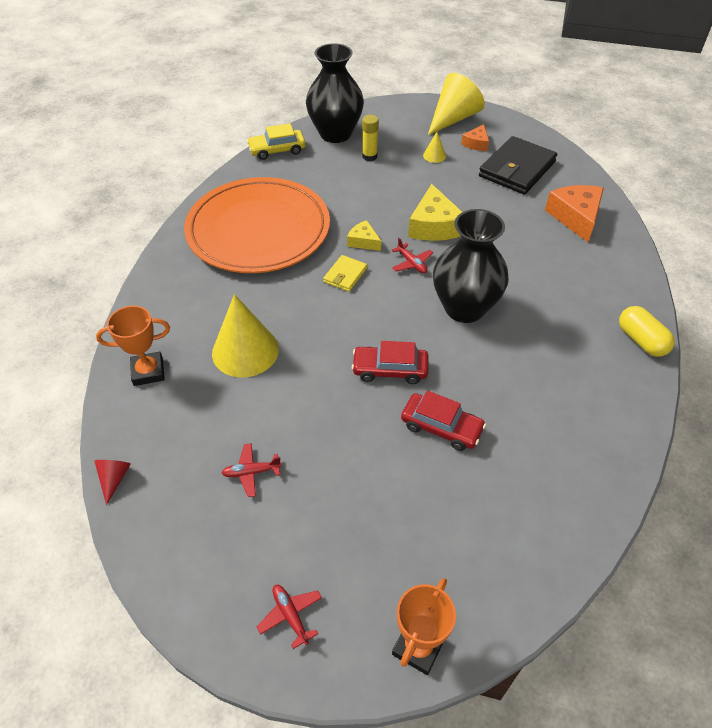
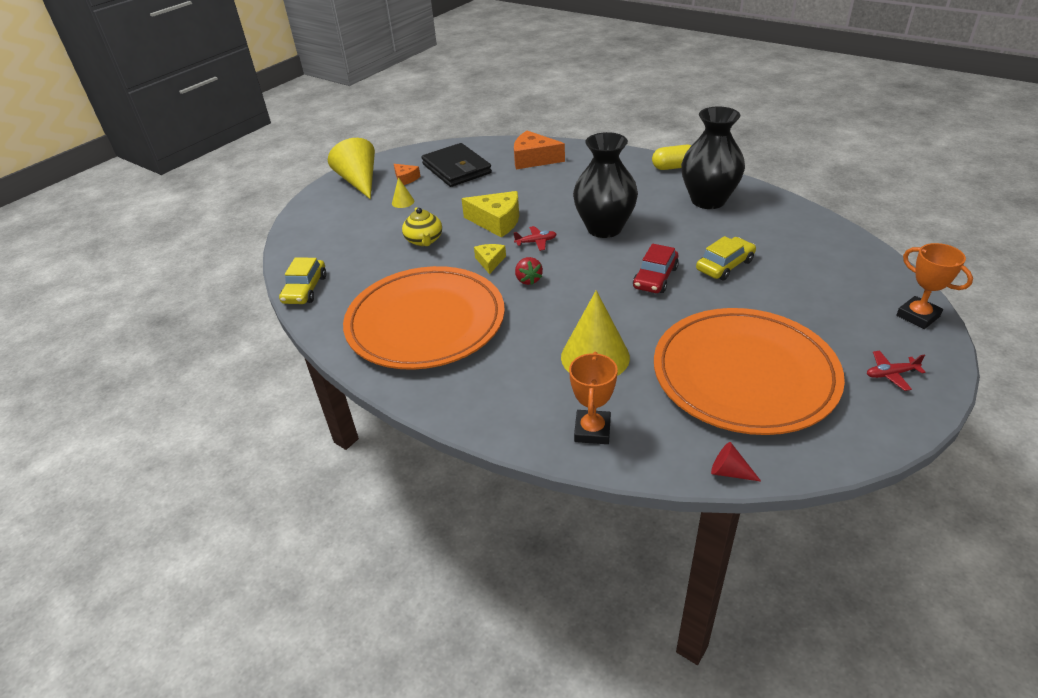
camera: 65 degrees left, 10 degrees down
red plane [222,443,282,497] -> orange plate [654,308,845,435]
black vase [306,43,364,143] -> black vase moved to [681,107,745,209]
yellow wallet [323,255,367,292] -> red strawberry [515,257,543,285]
yellow cheese [347,220,381,251] -> yellow cheese turned 120 degrees clockwise [474,244,506,274]
yellow glue stick [362,115,379,161] -> none
red car [401,390,486,451] -> yellow car [696,236,756,280]
none -> yellow teapot [402,207,442,246]

